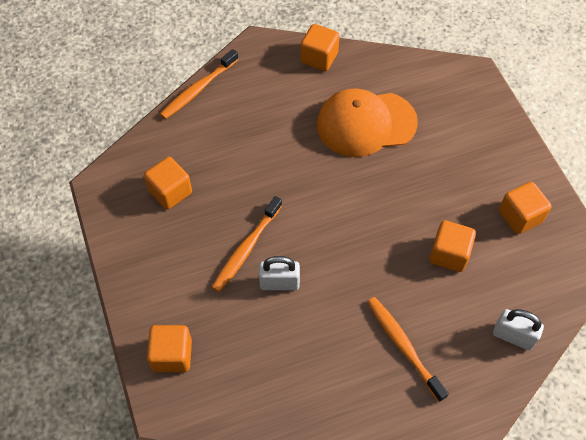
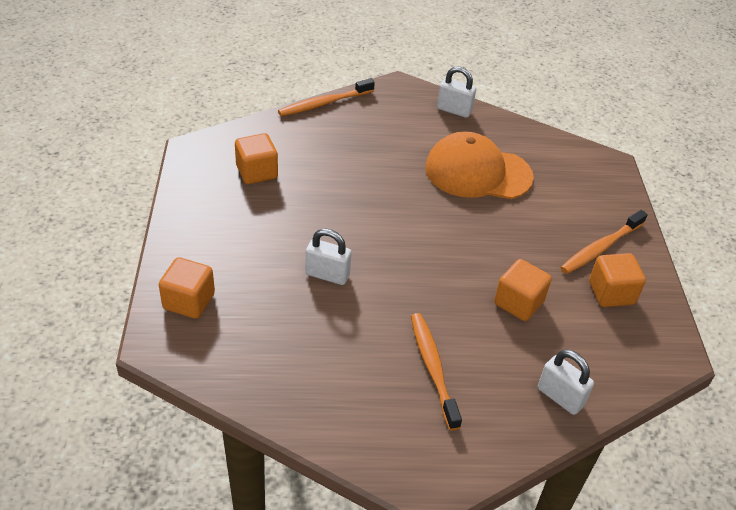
camera: 15 degrees right, 15 degrees down
orange toothbrush [212,196,282,292] -> orange toothbrush moved to [560,210,648,274]
orange cube [300,24,340,71] -> white padlock [437,66,476,118]

